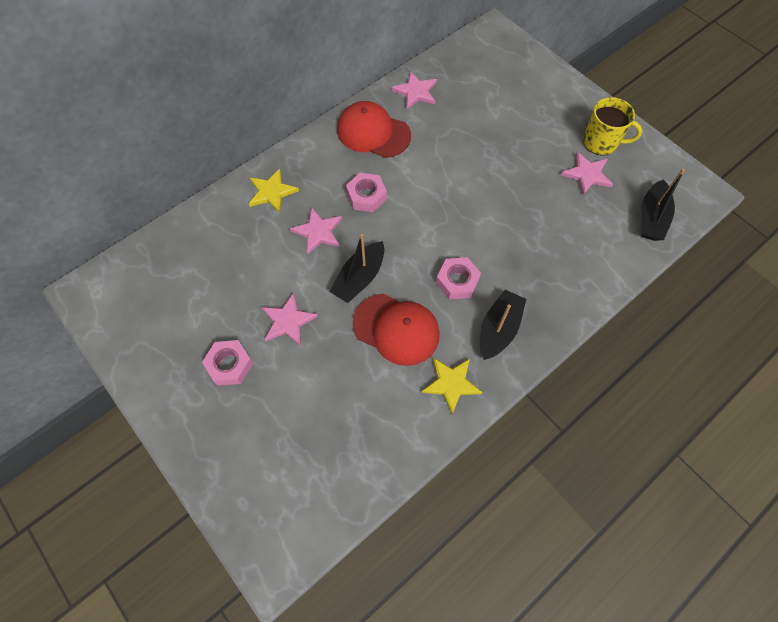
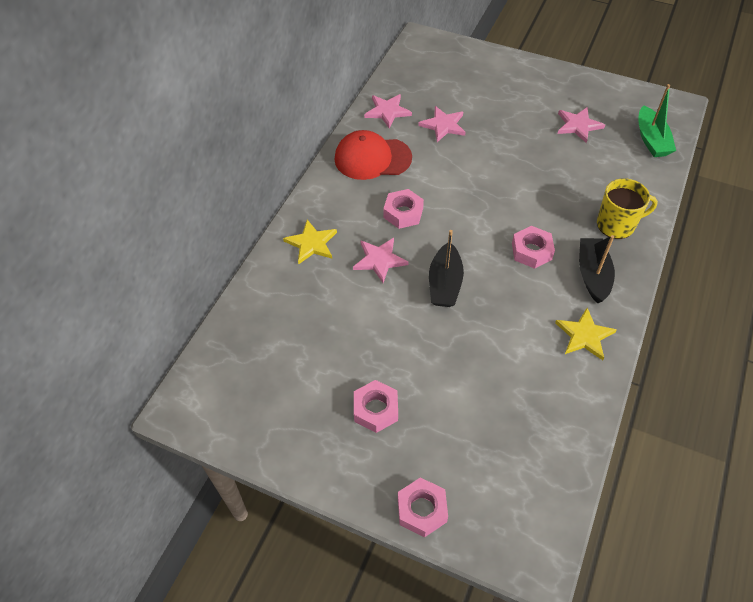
camera: 25 degrees left, 10 degrees down
pink star [261,292,318,346] -> pink star moved to [418,106,466,142]
red cap [352,294,440,366] -> none
yellow mug [583,97,642,155] -> yellow mug moved to [597,178,658,239]
black boat [641,169,685,241] -> green boat [638,84,676,157]
none -> pink nut [398,477,448,537]

